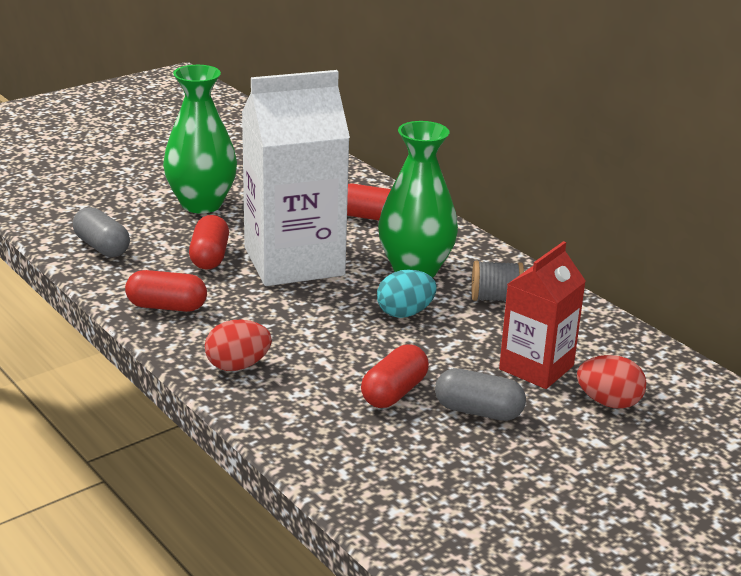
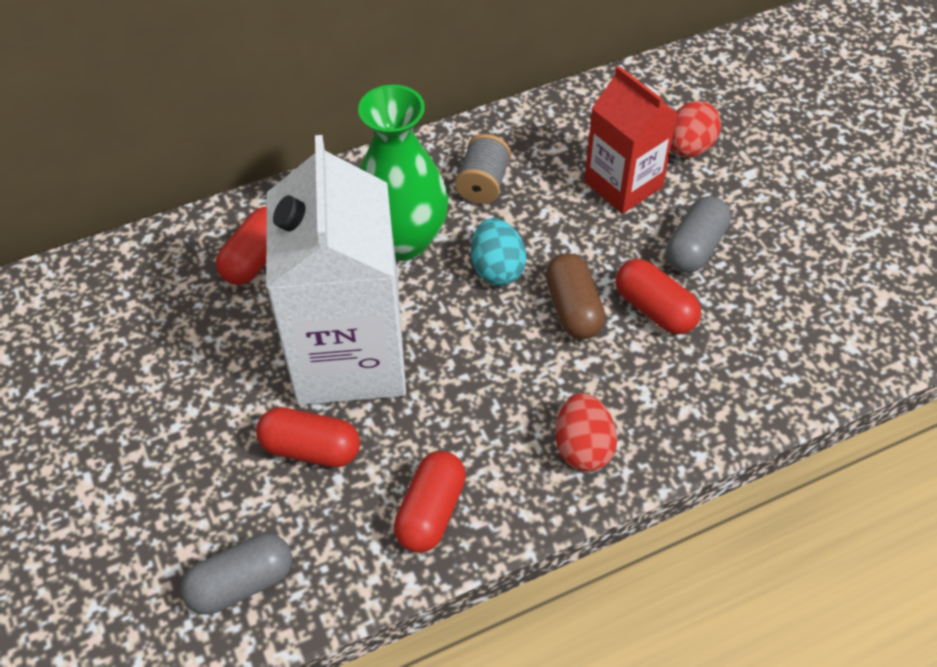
camera: 75 degrees left, 25 degrees up
green vase [163,65,237,213] -> none
none -> brown capsule [545,253,605,339]

